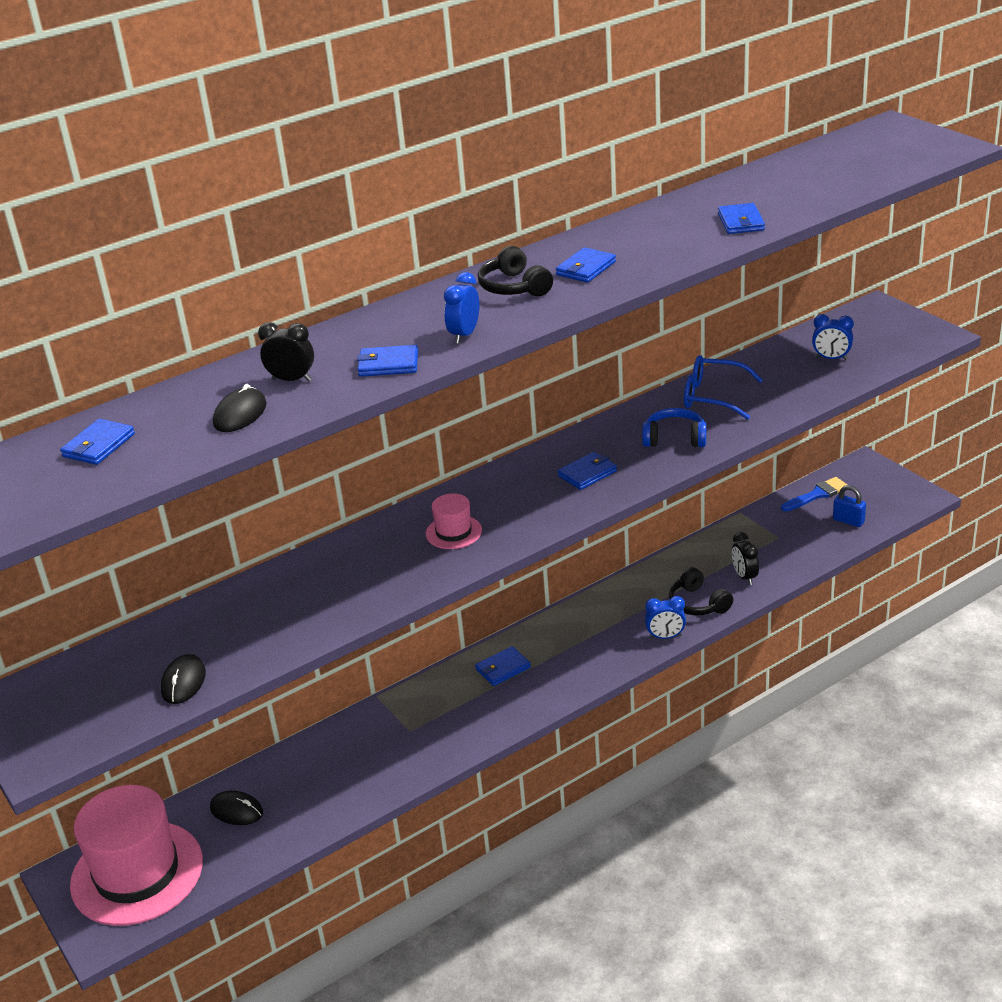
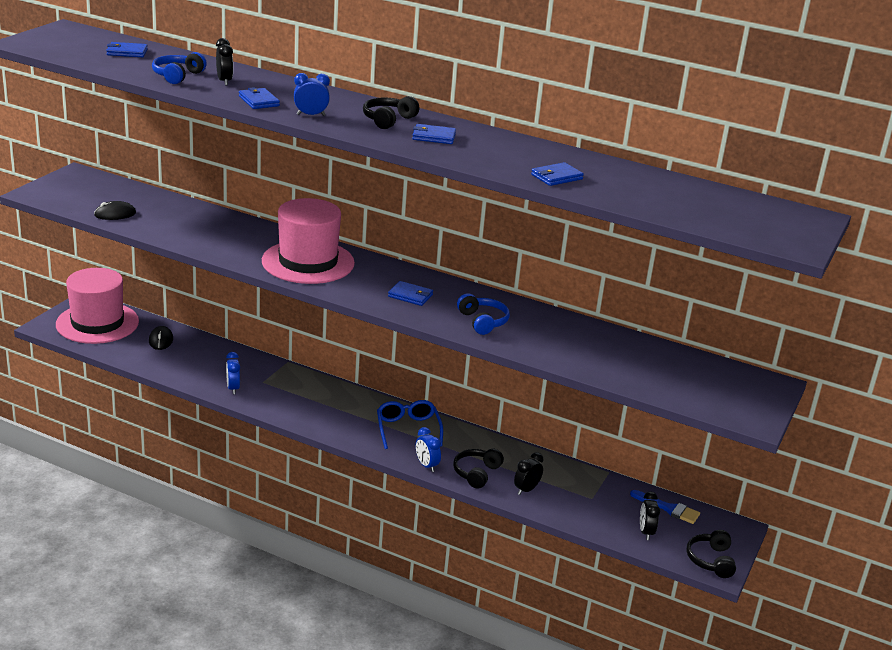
camera: 55 degrees right, 5 degrees down
black mouse [213,384,267,432] -> blue headphones [152,52,207,84]
pink hat [426,493,482,549] -> pink hat [262,198,355,284], size x2.27
blue wallet [475,646,531,686] -> none
blue glasses [684,355,763,420] -> blue glasses moved to [377,400,443,449]
blue clock [812,314,854,360] -> blue clock moved to [226,352,240,394]
blue padlock [833,485,866,527] -> black clock [640,492,660,540]
none -> black headphones [686,530,736,578]

